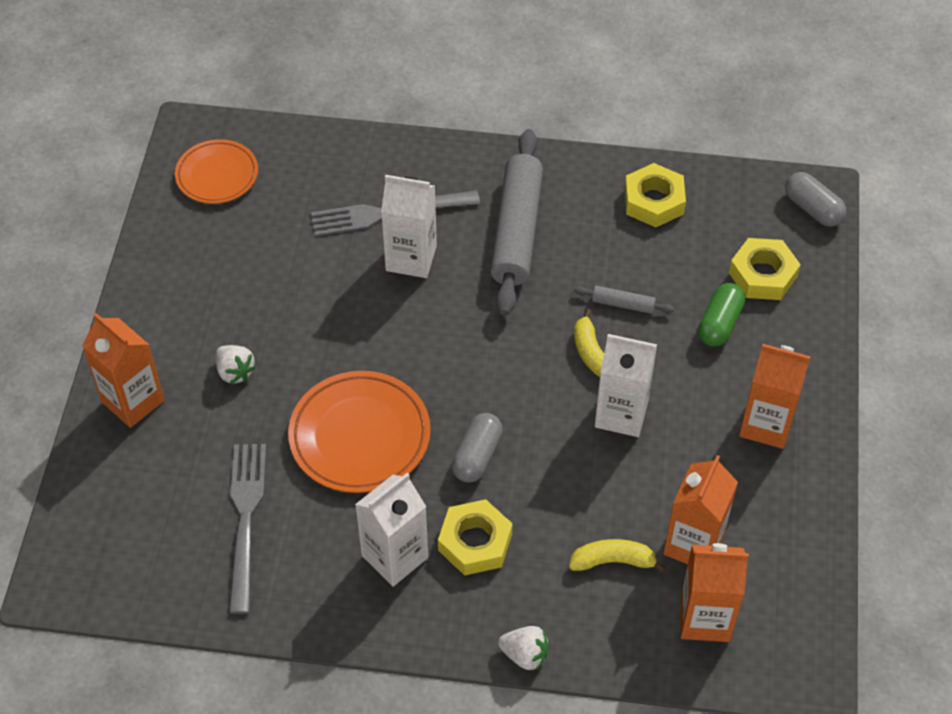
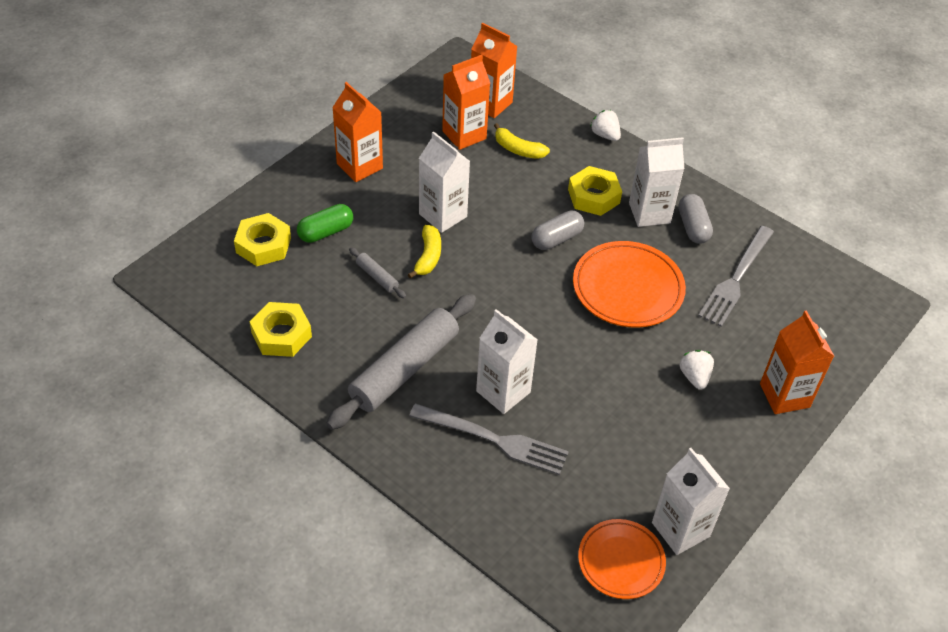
camera: 150 degrees left, 5 degrees down
grey capsule [785,172,846,227] -> grey capsule moved to [678,194,713,244]
none -> white carton [652,448,730,555]

